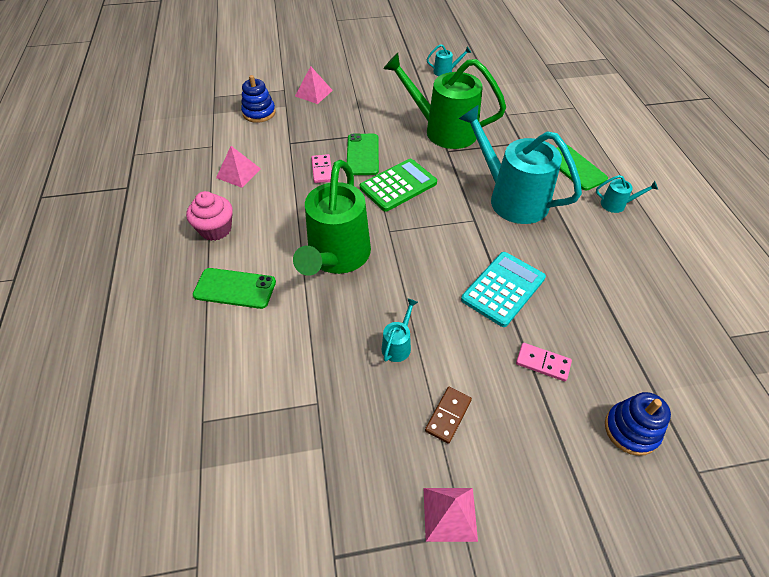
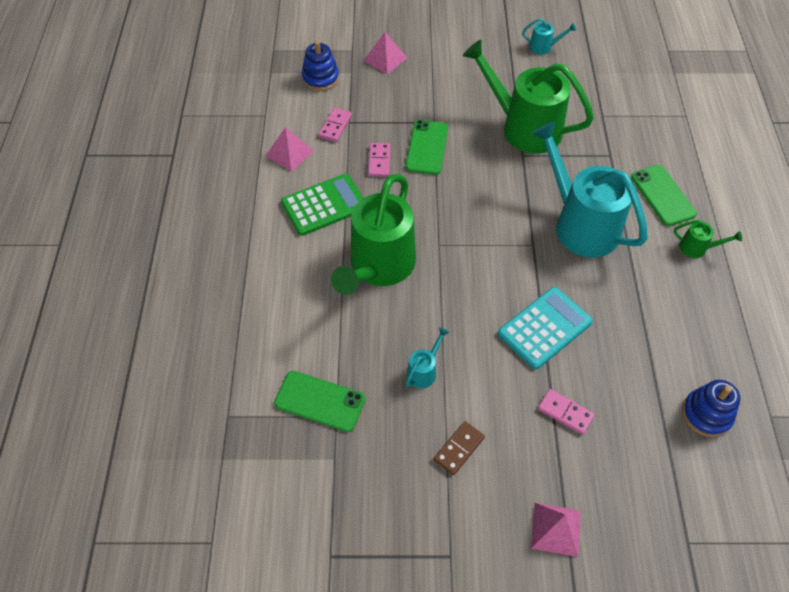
camera: 10 degrees right, 5 degrees up
pink cupcake [186,191,233,241] -> none
green phone [193,268,276,309] -> green phone moved to [274,371,365,432]
green calculator [360,159,437,212] -> green calculator moved to [281,174,364,236]
pink pyramid [424,488,478,542] -> pink pyramid moved to [531,503,581,557]
turquoise watering can [596,175,658,213] -> green watering can [674,220,742,258]
blue stacking toy [605,392,671,456] -> blue stacking toy moved to [682,380,740,437]
none -> pink domino [319,108,352,142]

